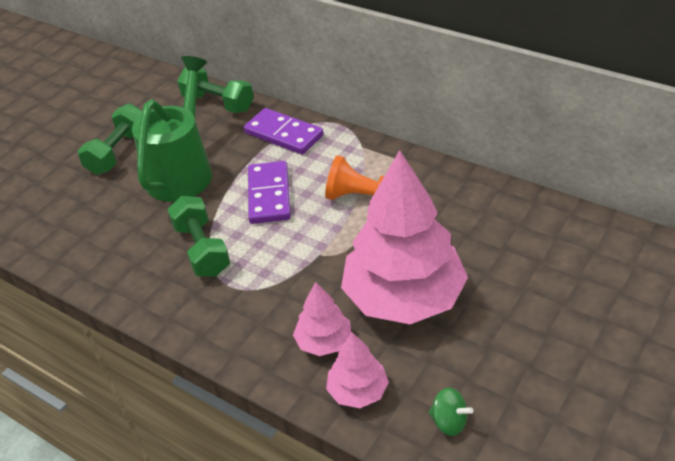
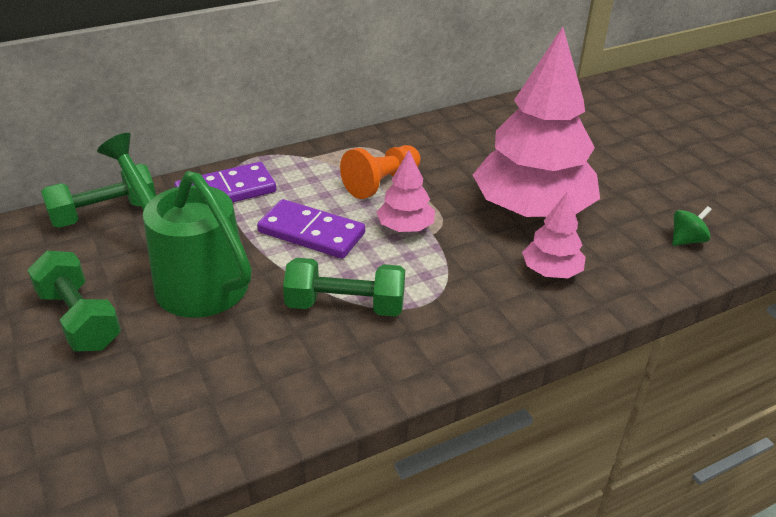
camera: 65 degrees left, 5 degrees down
pink tree [326,332,389,408] -> pink tree moved to [376,151,435,232]

